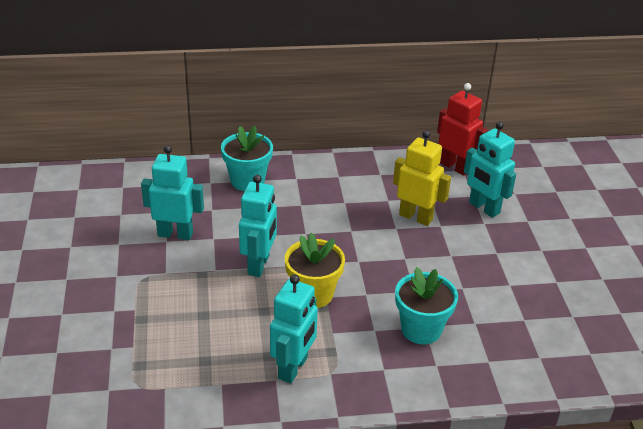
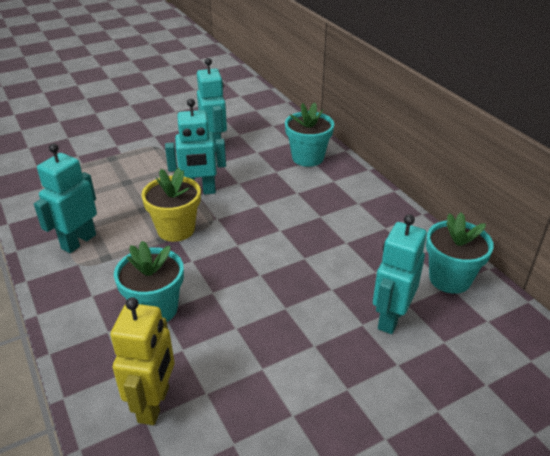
camera: 70 degrees right, 0 degrees up
turquoise robot [270,274,318,383] -> turquoise robot turned 120 degrees clockwise [34,144,97,253]
yellow robot [393,130,451,226] -> yellow robot moved to [110,297,175,425]
red robot [437,83,488,175] -> turquoise flower pot [426,212,494,294]

